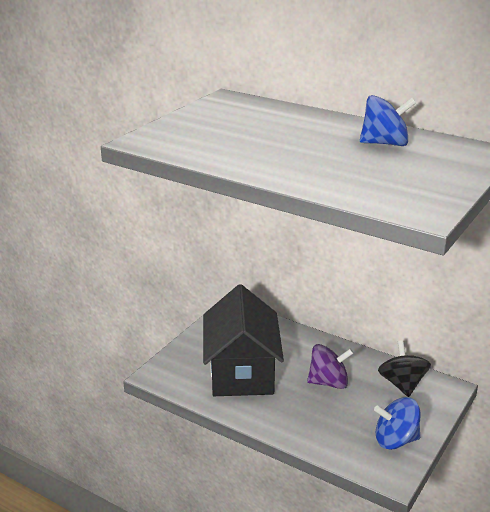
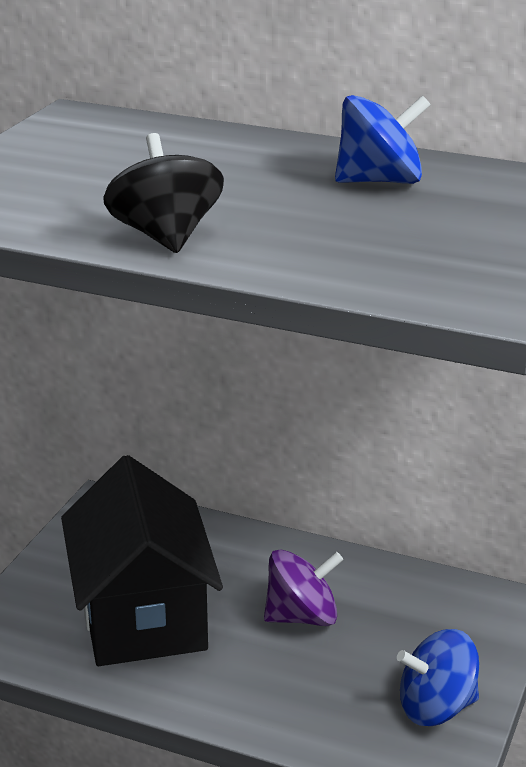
camera: 10 degrees left, 0 degrees up
black spinning top [378,340,431,397] -> black spinning top moved to [103,133,224,253]

